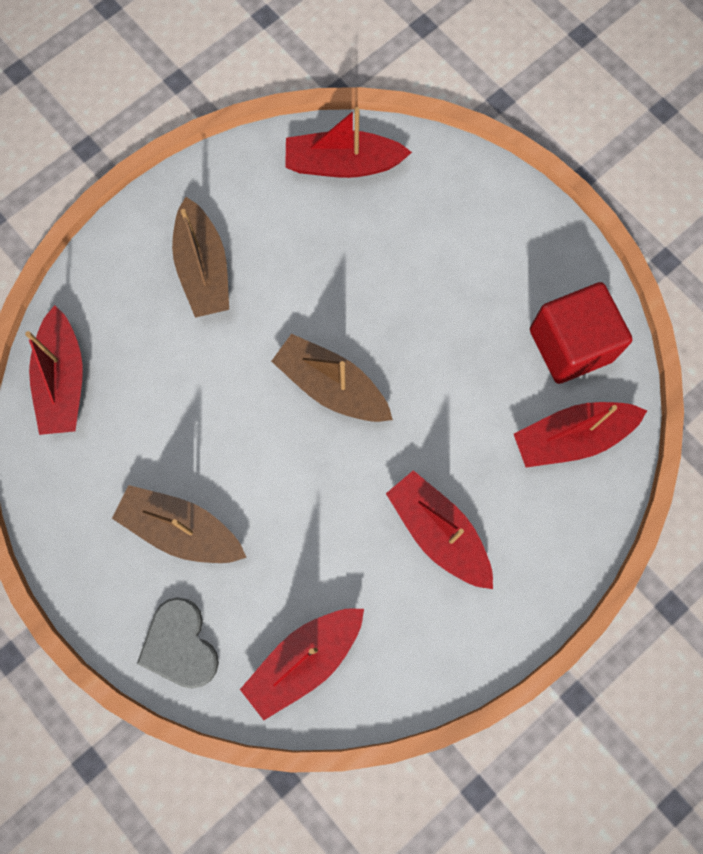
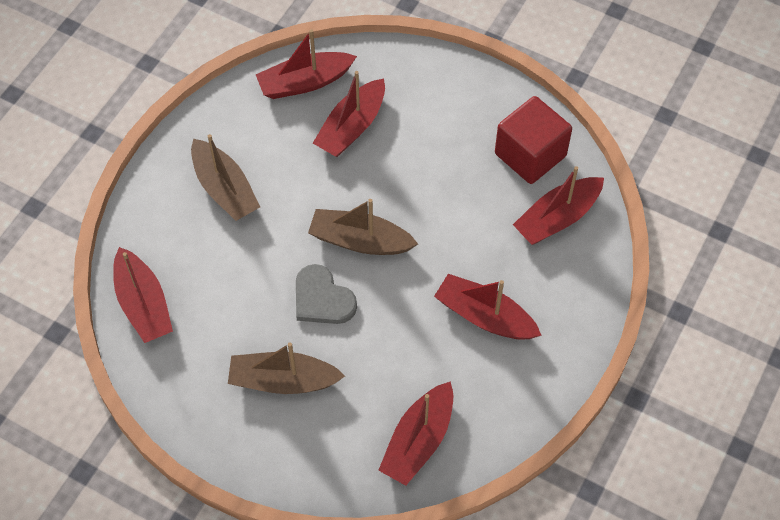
camera: 20 degrees left, 15 degrees down
grey heart [137,597,219,689] -> grey heart moved to [296,264,357,324]
none -> red boat [313,71,385,157]

